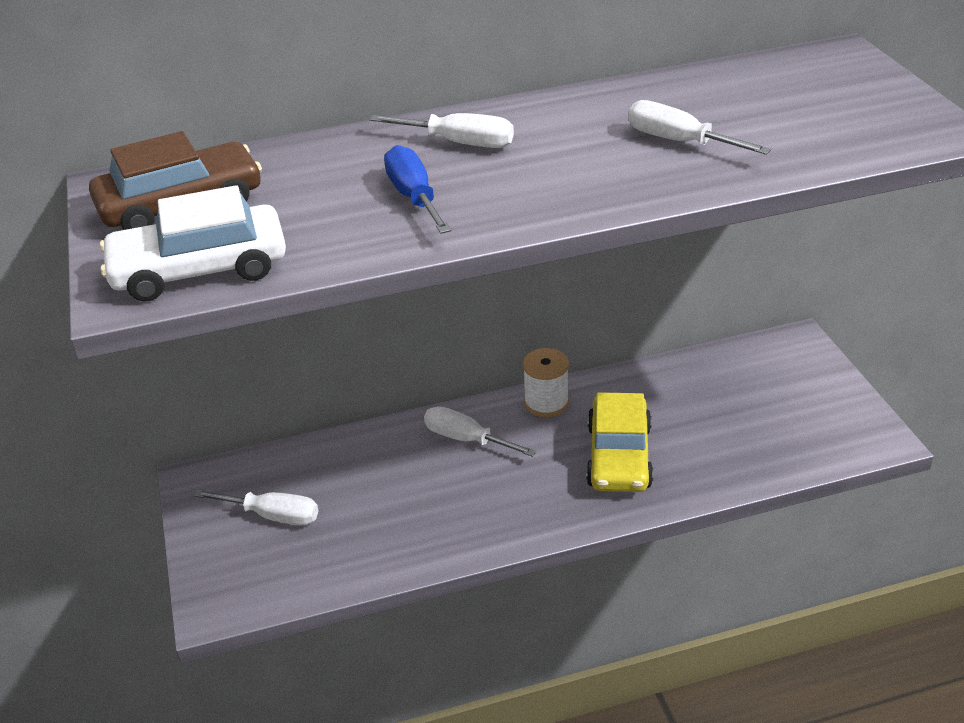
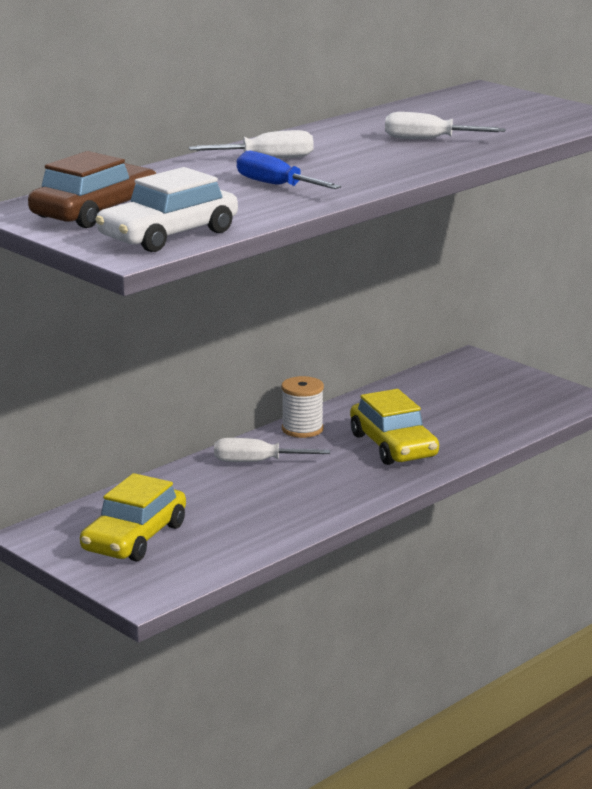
camera: 30 degrees left, 15 degrees down
white screwdriver [193,490,318,525] -> yellow car [80,473,186,562]

